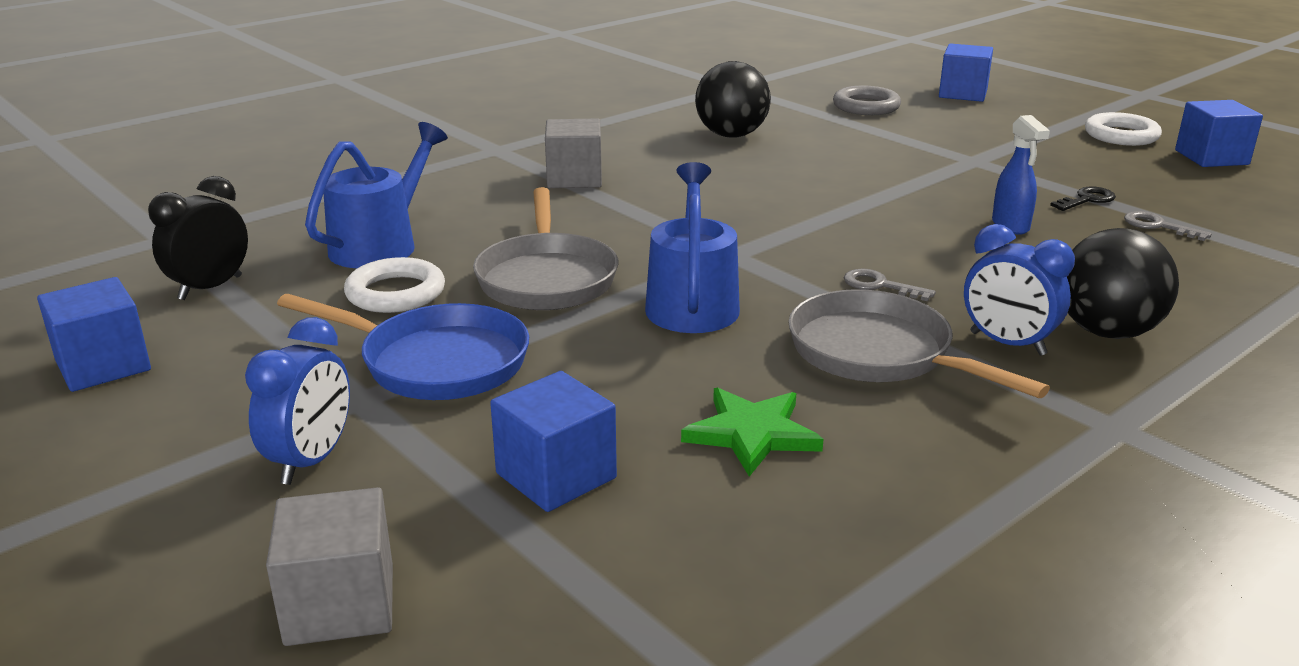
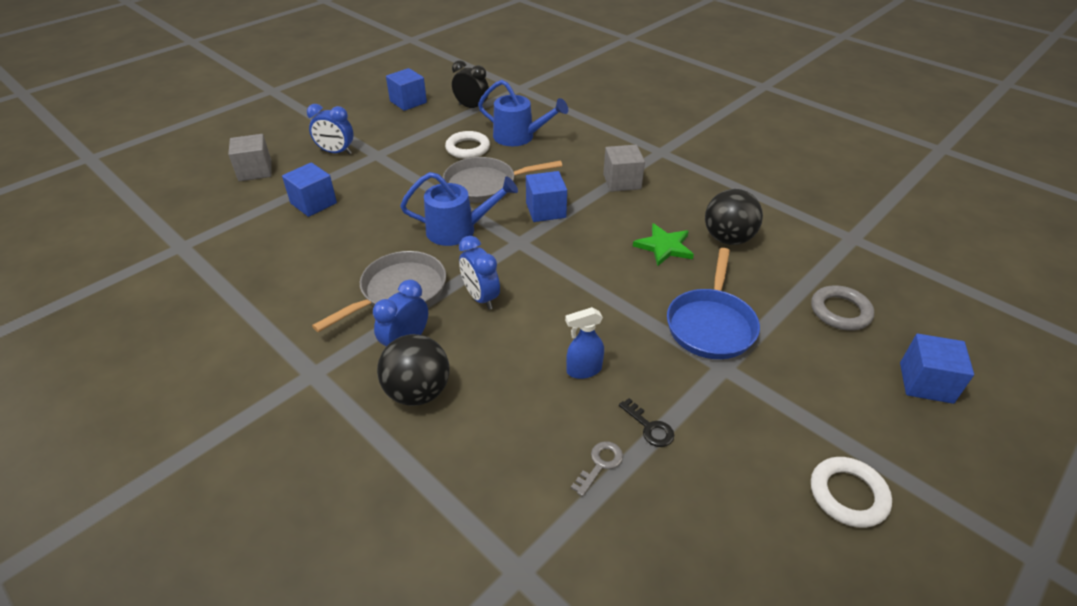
camera: 85 degrees right, 15 degrees up
blue pan [277,294,529,400] -> blue pan moved to [667,248,760,359]
green star [681,388,824,477] -> green star moved to [633,223,694,266]
grey key [844,269,936,301] -> blue clock [459,236,500,310]
blue cube [1175,100,1263,167] -> blue cube moved to [526,171,567,222]

